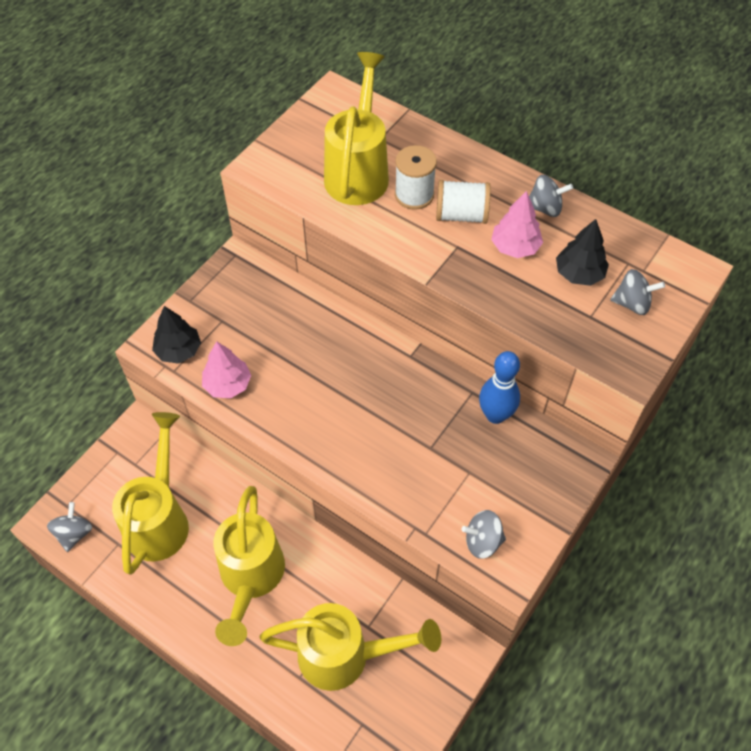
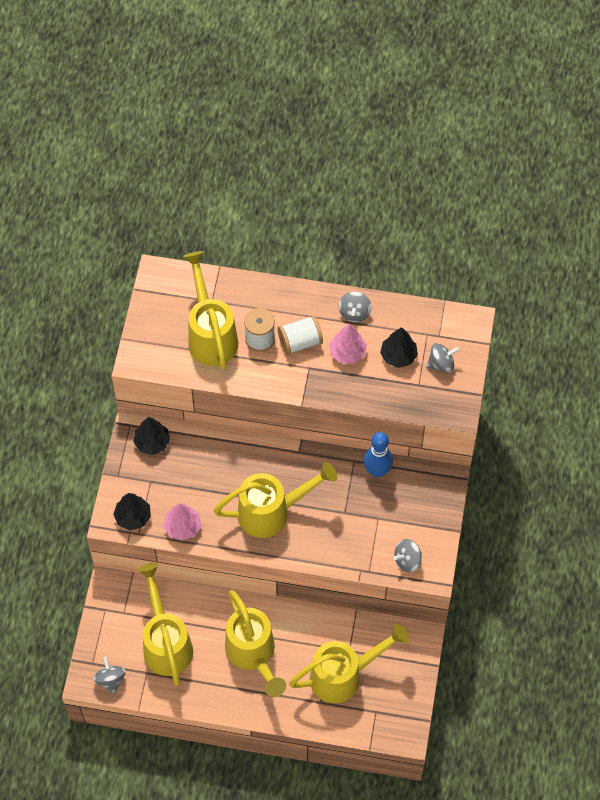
camera: 25 degrees left, 5 degrees up
grey spinning top [529,175,573,217] -> grey spinning top turned 120 degrees clockwise [339,291,371,322]
none -> black tree [133,417,170,455]
none -> yellow watering can [214,462,337,538]

